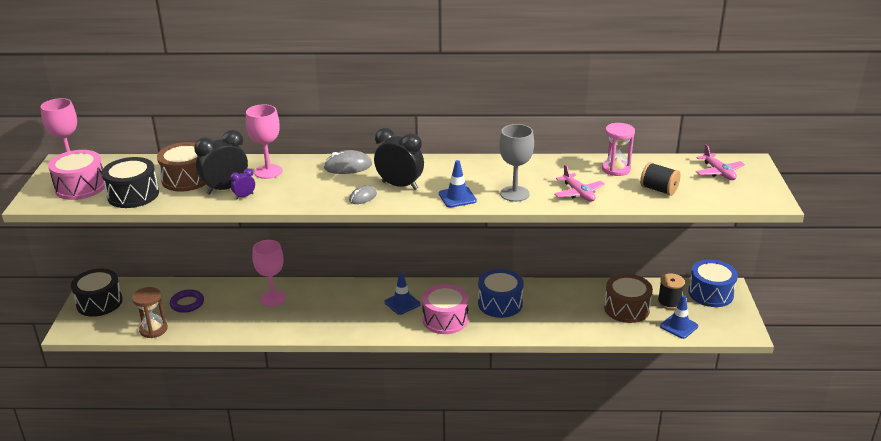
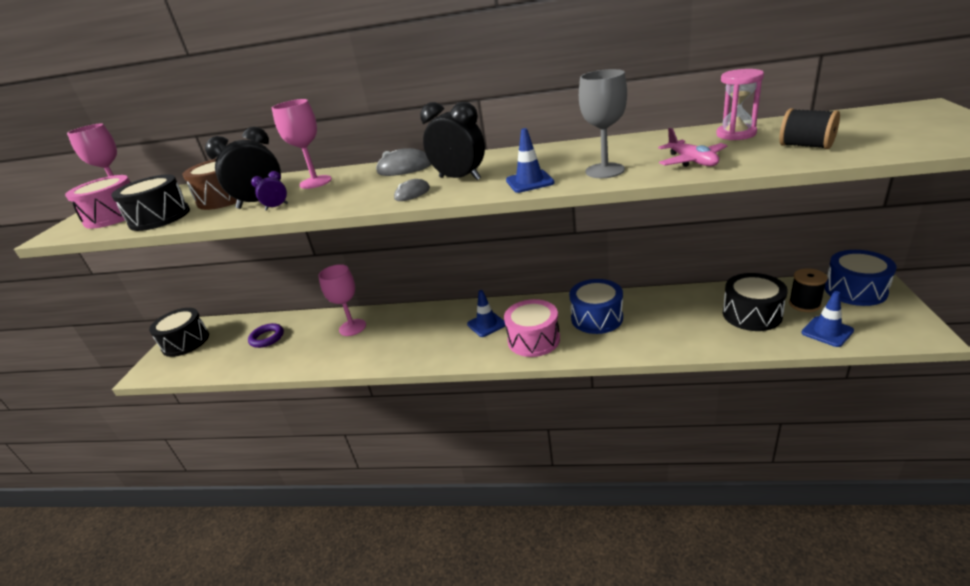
camera: 10 degrees right, 0 degrees up
brown hourglass [132,287,168,338] -> none
brown drum [604,274,653,323] -> black drum [723,273,788,331]
pink plane [696,145,745,180] -> none

